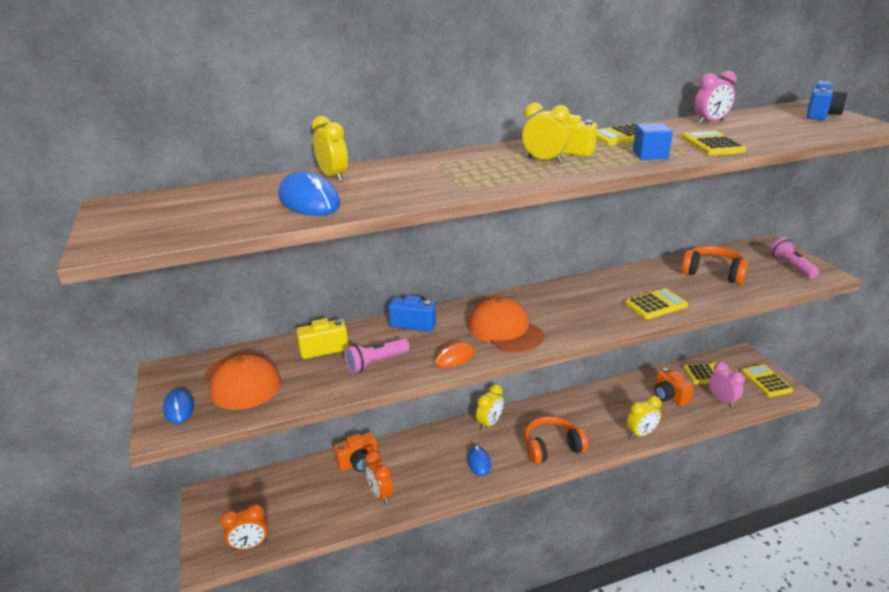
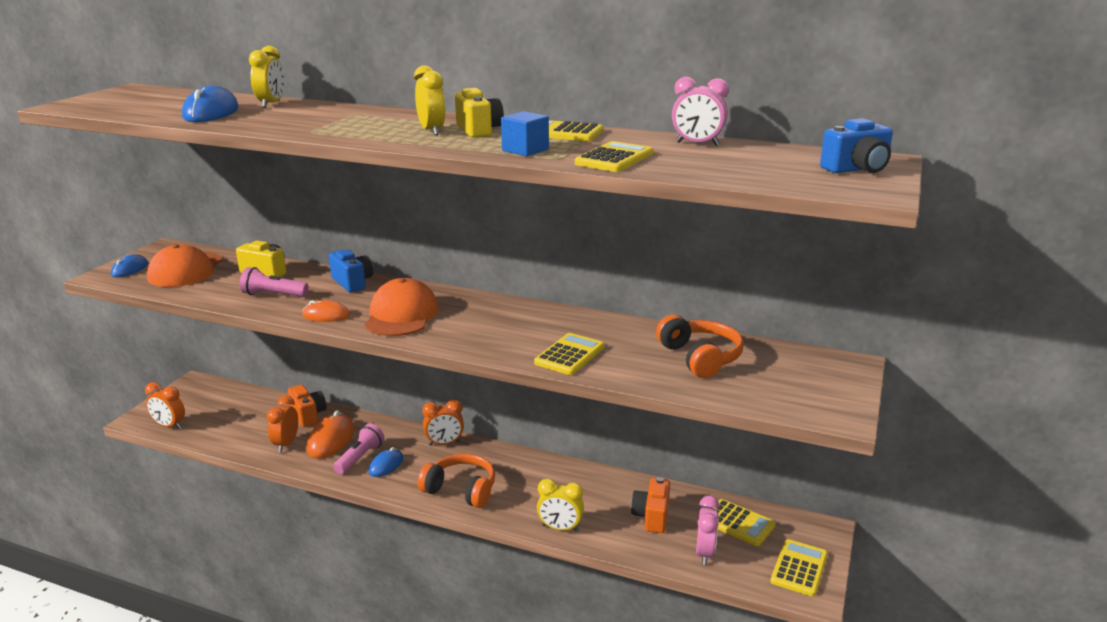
camera: 40 degrees right, 5 degrees down
orange camera [334,432,378,472] -> orange camera turned 135 degrees counterclockwise [288,385,326,427]
yellow clock [476,384,504,431] -> orange clock [422,399,464,446]
yellow calculator [625,288,688,319] -> yellow calculator turned 75 degrees counterclockwise [534,333,604,375]
pink flashlight [769,238,819,279] -> pink flashlight moved to [333,423,385,474]
none -> orange mouse [306,410,354,458]

